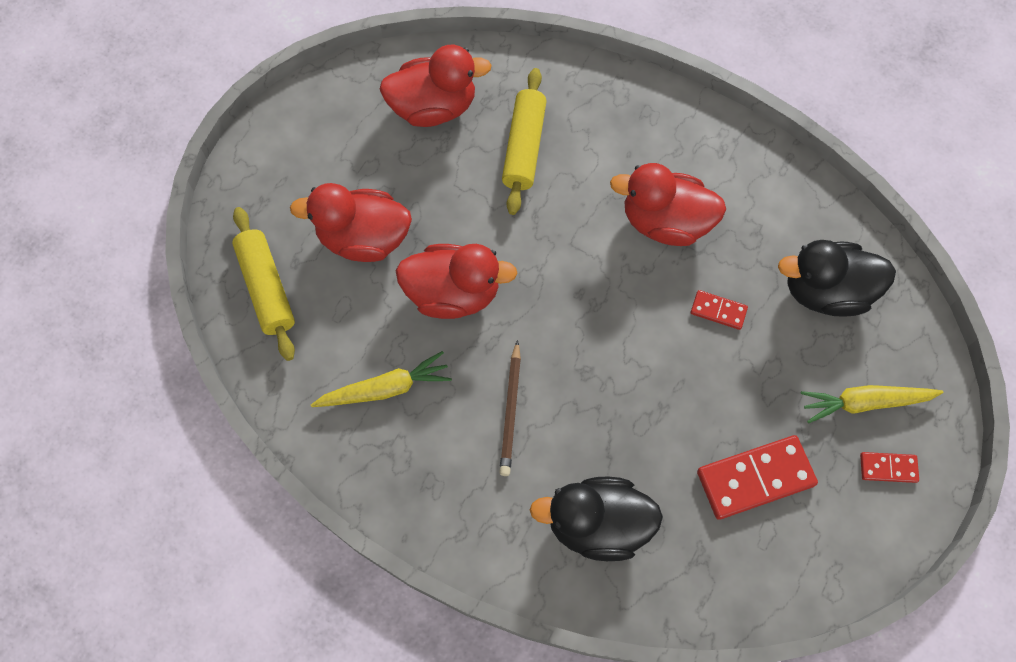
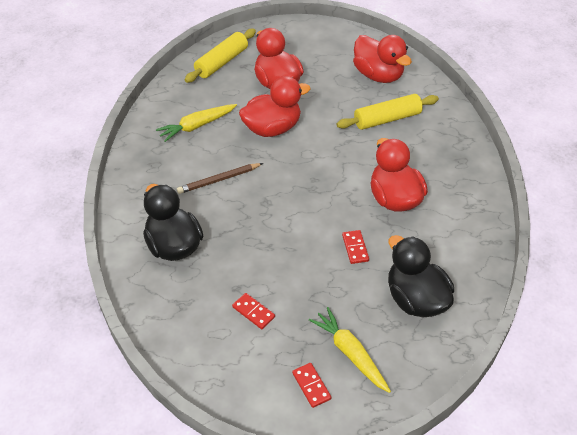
camera: 60 degrees right, 20 degrees down
yellow carrot [311,351,452,407] -> yellow carrot turned 105 degrees clockwise [156,104,237,142]
red duck [396,244,518,319] -> red duck turned 90 degrees counterclockwise [239,76,310,137]
red domino [697,435,818,520] -> red domino [232,293,275,329], size x0.51

